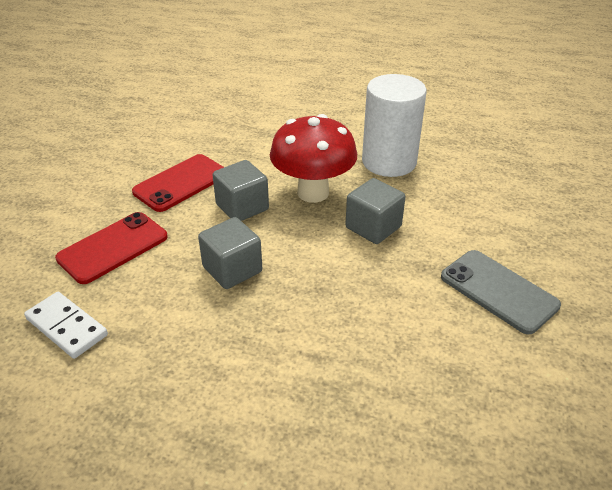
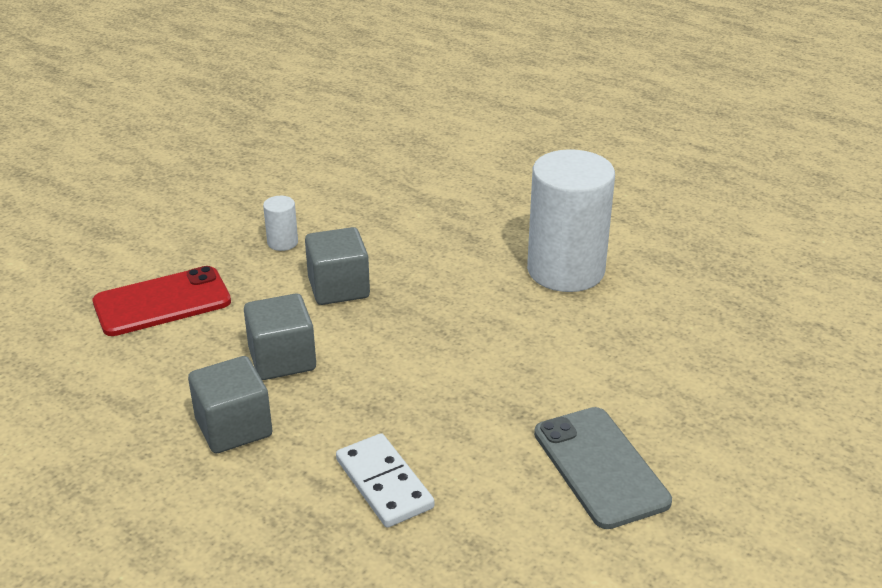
camera: 20 degrees right, 5 degrees down
white domino [24,292,108,359] -> white domino moved to [336,433,434,528]
red phone [132,154,224,212] -> white cylinder [263,196,298,251]
red mushroom [270,114,357,203] -> none
grey cube [345,178,405,244] -> grey cube moved to [188,356,272,453]

